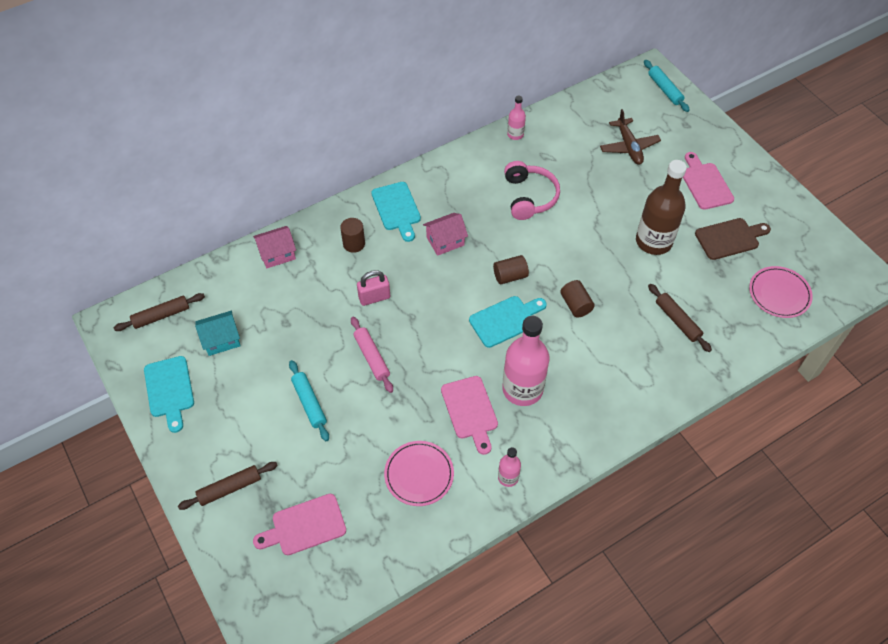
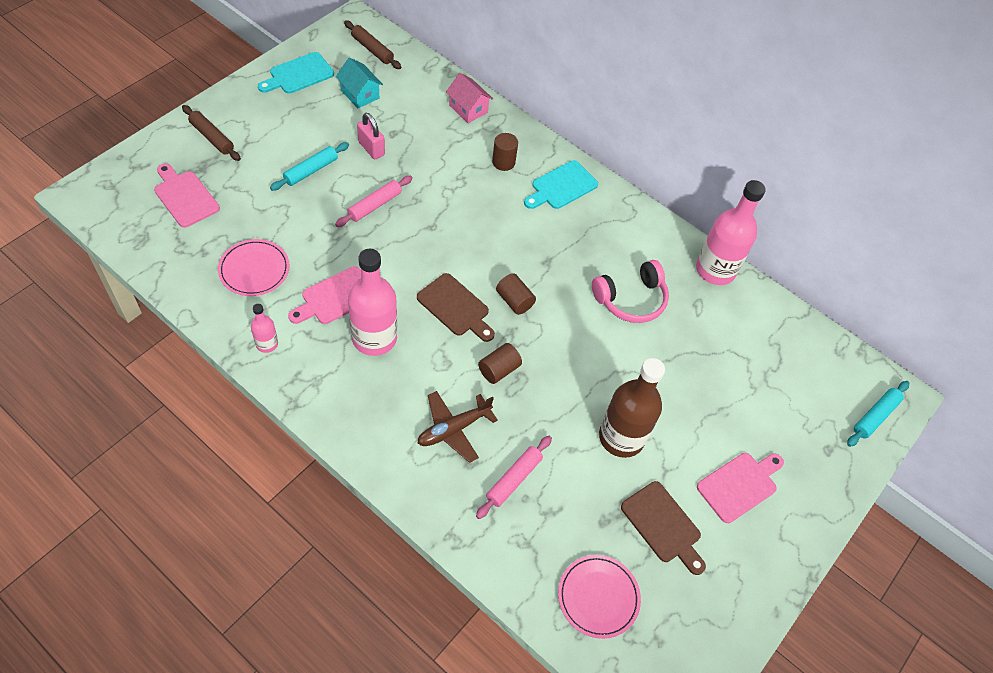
camera: 65 degrees right, 0 degrees up
pink padlock [357,270,390,306] -> pink padlock moved to [357,113,385,159]
pink house [423,213,468,256] -> none
turquoise cutting board [469,296,547,348] -> brown cutting board [417,273,495,342]
pink bottle [507,96,526,140] -> pink bottle [696,180,766,285], size x2.07
brown plane [600,109,661,165] -> brown plane moved to [418,391,498,463]
brown rolling pin [648,284,712,352] -> pink rolling pin [476,436,552,519]

